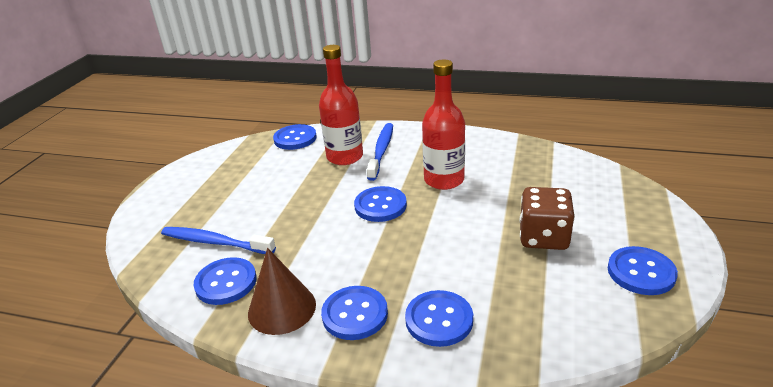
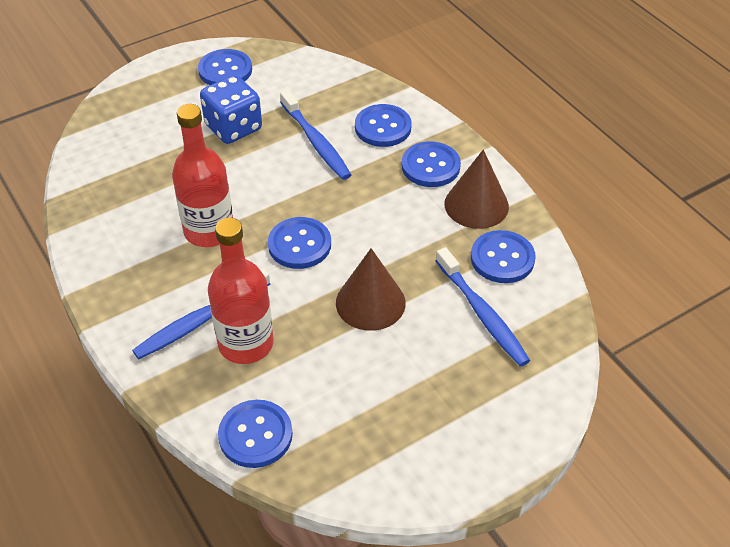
camera: 140 degrees left, 15 degrees up
brown dice [520,187,575,250] -> blue dice [200,75,262,144]
none -> blue toothbrush [280,90,351,180]
none -> brown cone [336,248,406,331]

